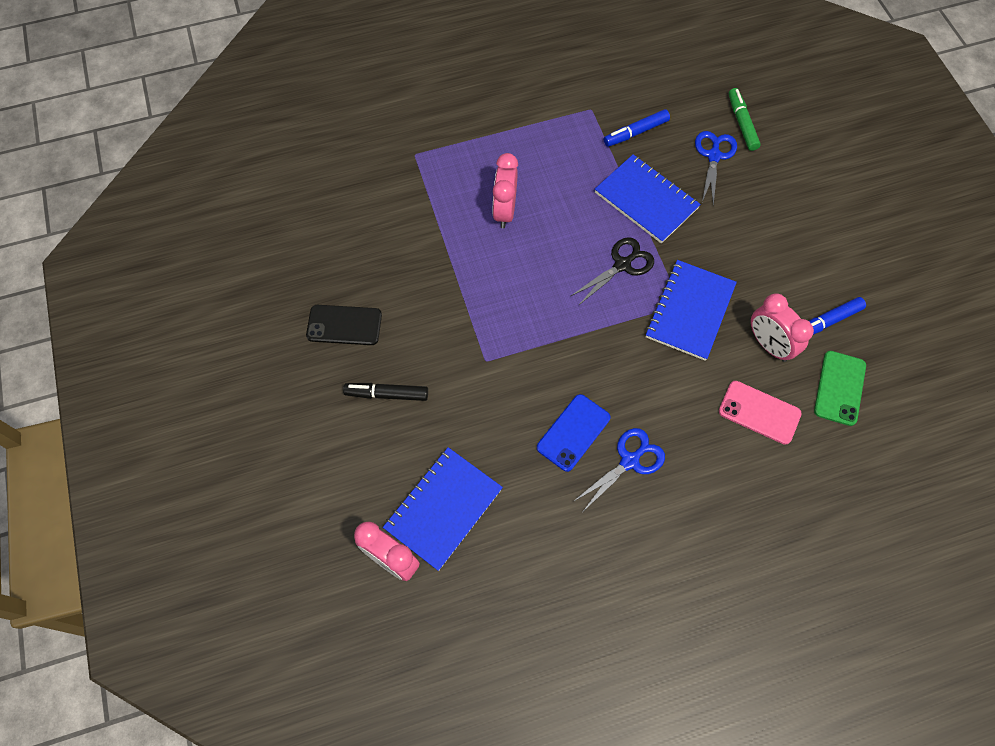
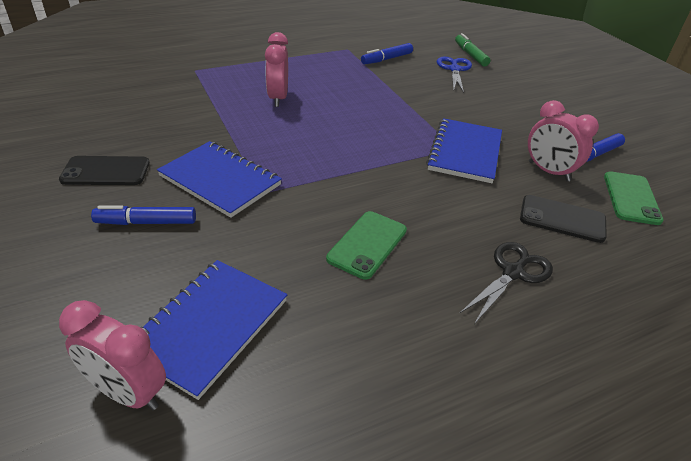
camera: 10 degrees left, 25 degrees down
black marker [343,383,428,401] -> blue marker [91,206,196,225]
blue phone [537,394,610,472] -> green phone [326,211,407,279]
black scissors [571,237,654,306] -> black scissors moved to [459,242,553,324]
blue scissors [573,428,665,510] -> none
blue notebook [595,154,701,244] -> blue notebook moved to [157,141,282,218]
pink phone [719,381,802,445] -> black phone [520,195,607,243]

